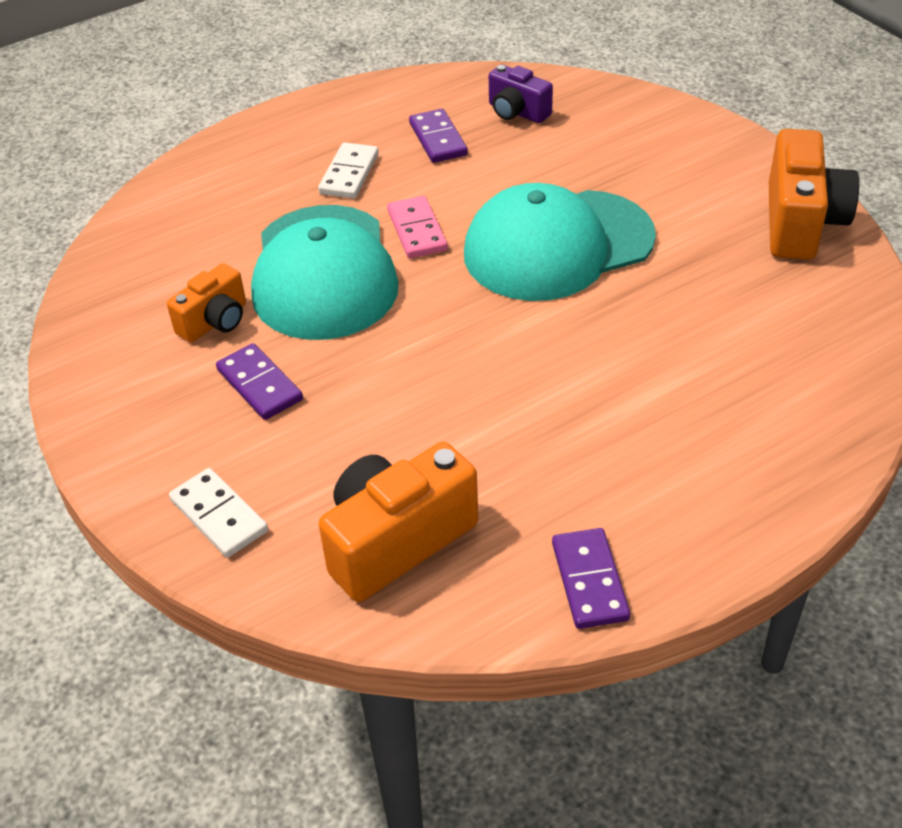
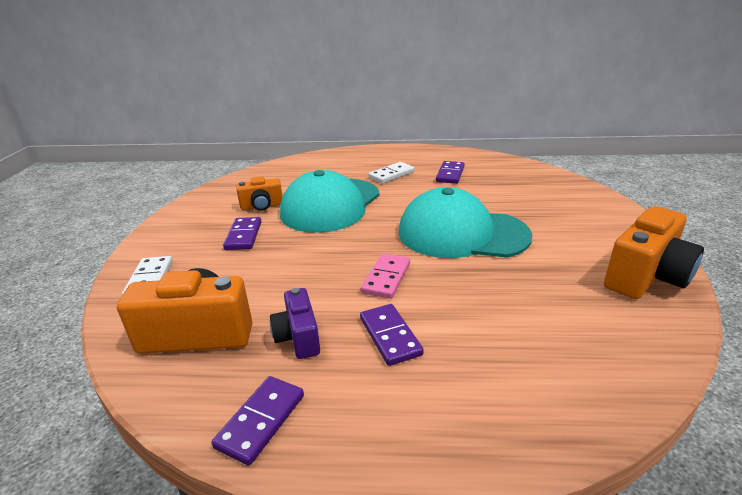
camera: 35 degrees right, 15 degrees down
pink domino [387,196,448,258] -> pink domino moved to [361,253,410,299]
purple camera [489,65,553,123] -> purple camera moved to [270,288,320,359]
none -> purple domino [360,304,424,366]

